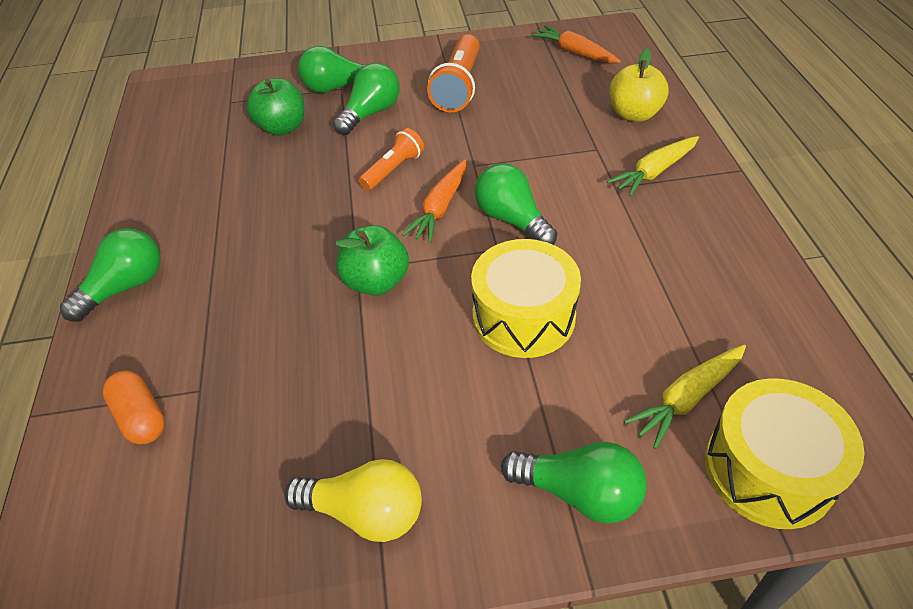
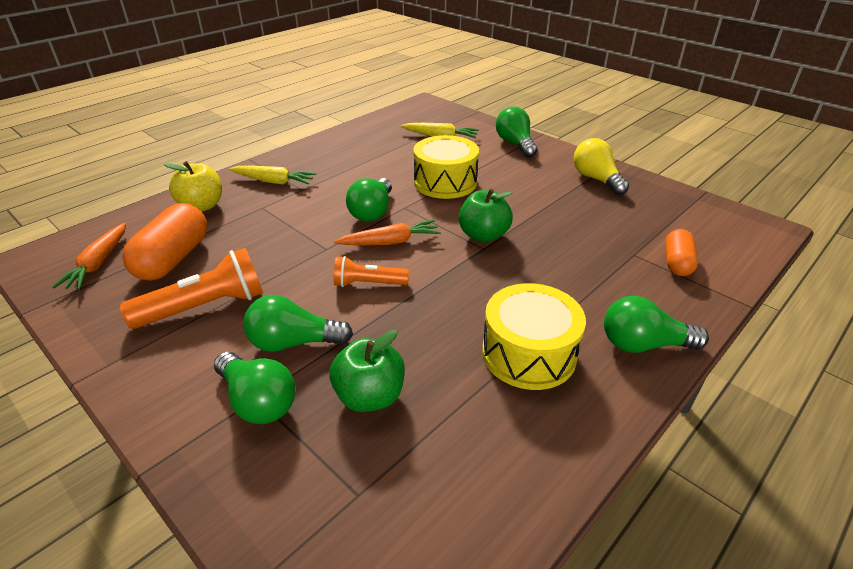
camera: 130 degrees left, 10 degrees down
yellow drum [705,378,864,529] -> yellow drum moved to [482,283,586,390]
none -> orange capsule [122,203,207,281]

